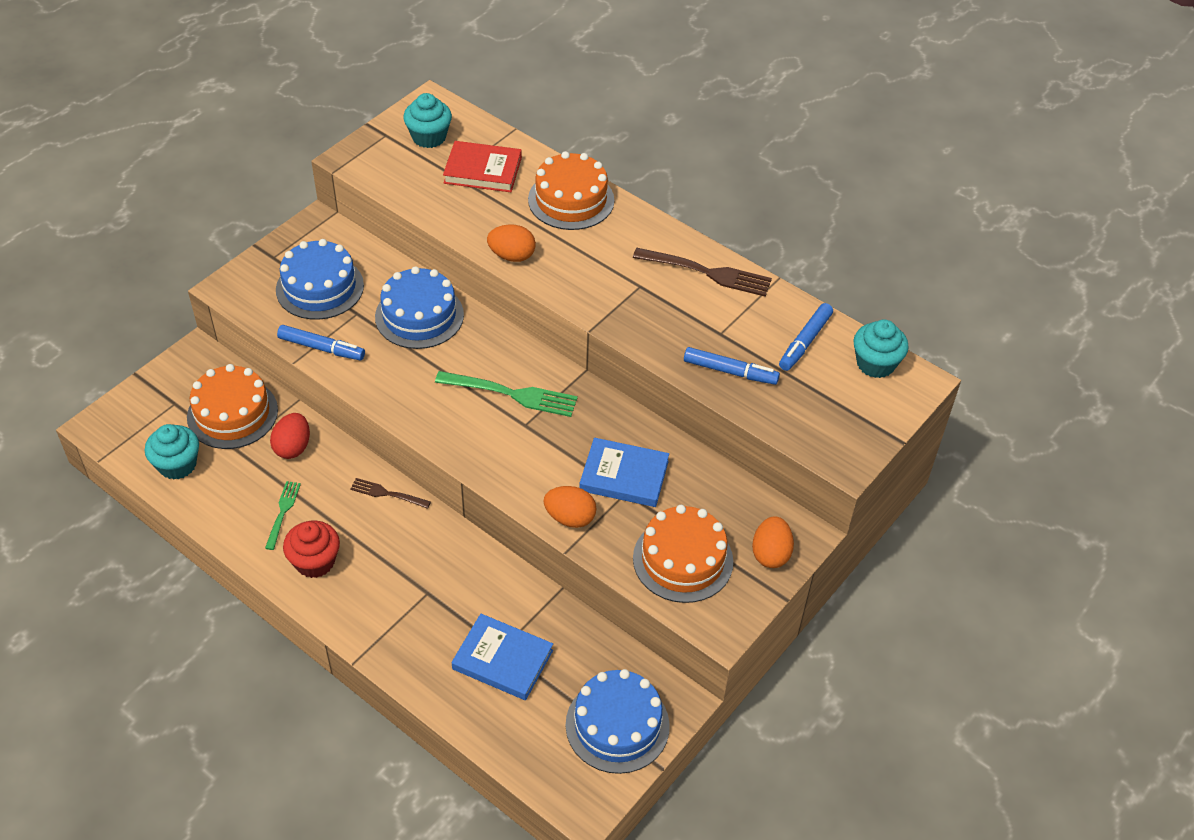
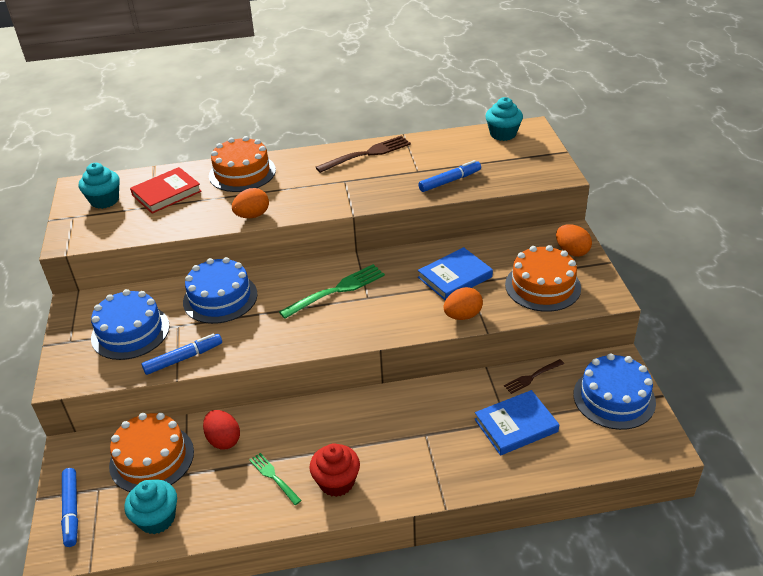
camera: 45 degrees left, 10 degrees down
brown fork [350,478,431,509] -> brown fork moved to [504,359,564,394]
blue marker [779,303,833,371] -> blue marker moved to [61,468,78,547]

